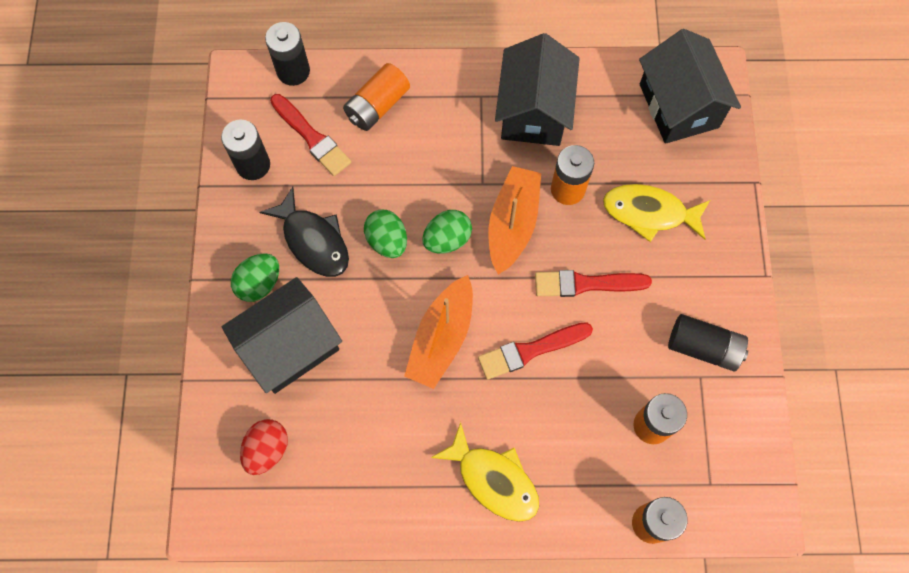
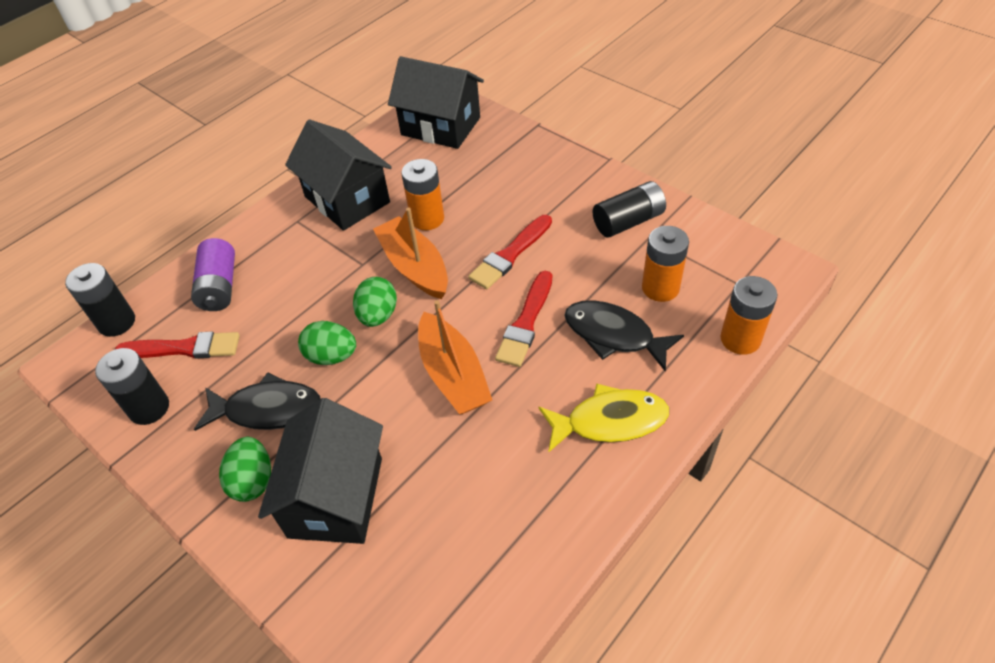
camera: 45 degrees left, 20 degrees down
red egg [240,419,288,475] -> none
orange battery [343,63,410,131] -> purple battery [191,238,235,311]
yellow fish [603,184,710,242] -> none
none -> black fish [564,300,684,372]

